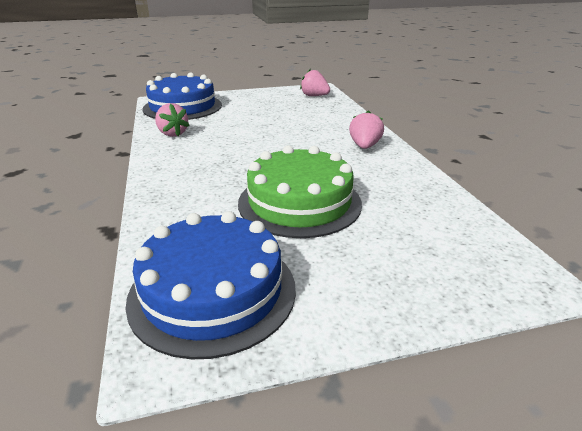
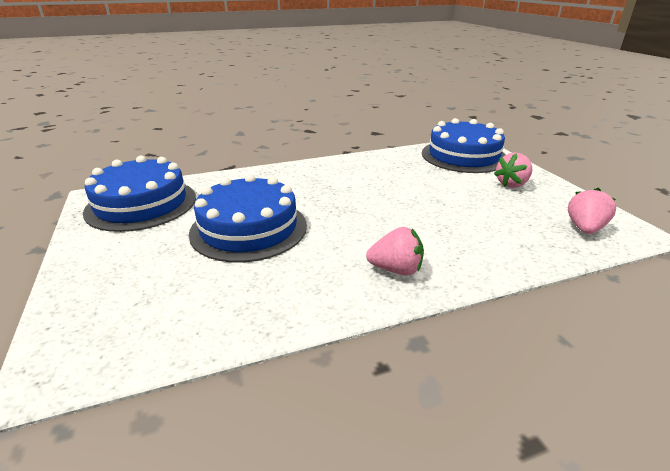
camera: 85 degrees right, 0 degrees up
pink strawberry [155,103,190,137] -> pink strawberry moved to [494,152,532,188]
green cake [238,145,362,238] -> blue cake [189,174,307,263]

